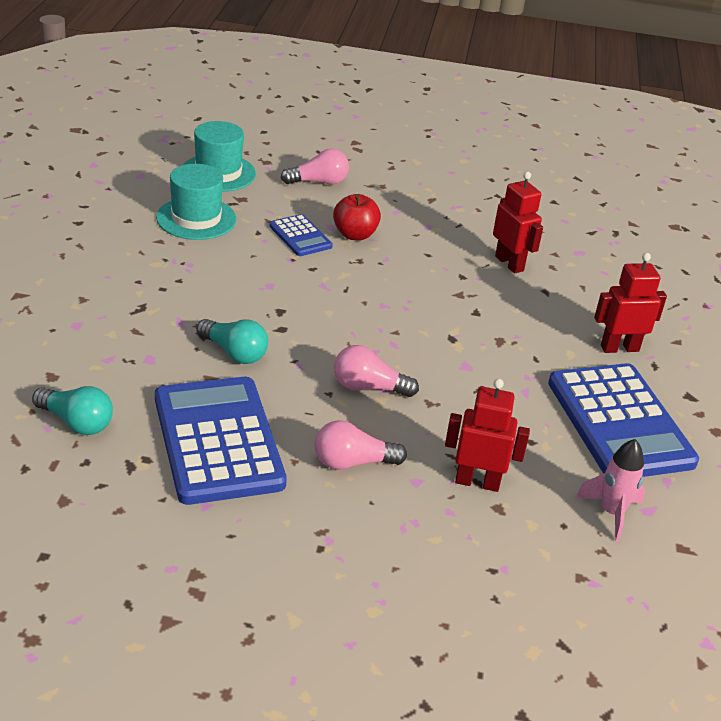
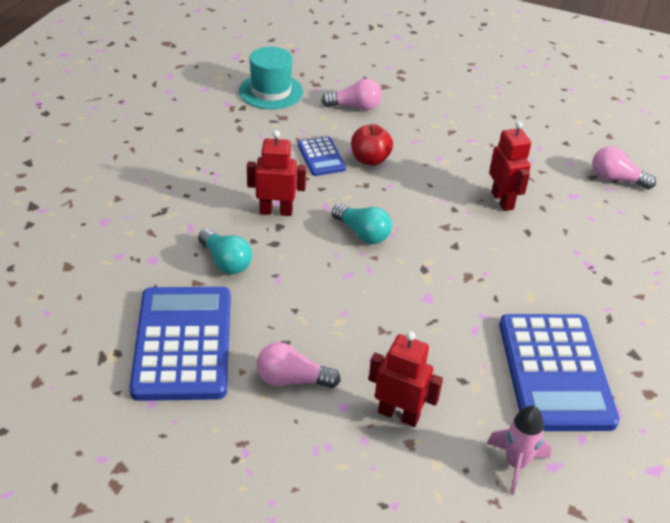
camera: 15 degrees right, 5 degrees up
turquoise light bulb [32,386,113,435] -> turquoise light bulb moved to [332,204,392,244]
turquoise hat [156,164,236,240] -> none
pink light bulb [334,345,419,397] -> pink light bulb moved to [592,146,656,189]
red robot [594,253,667,353] -> red robot moved to [247,130,306,216]

